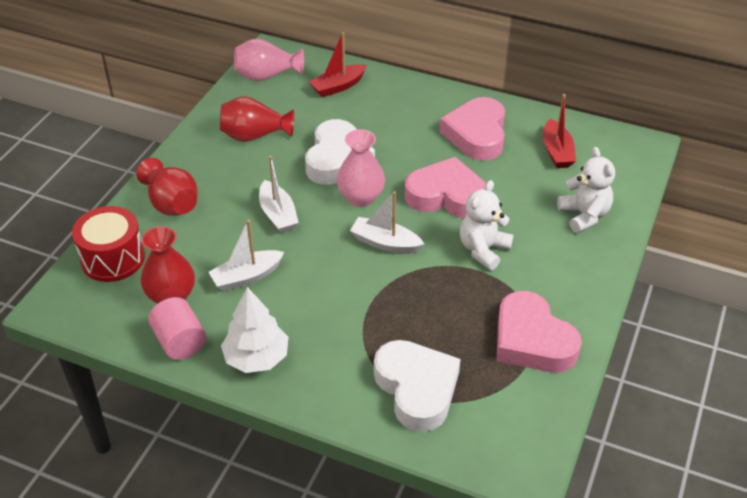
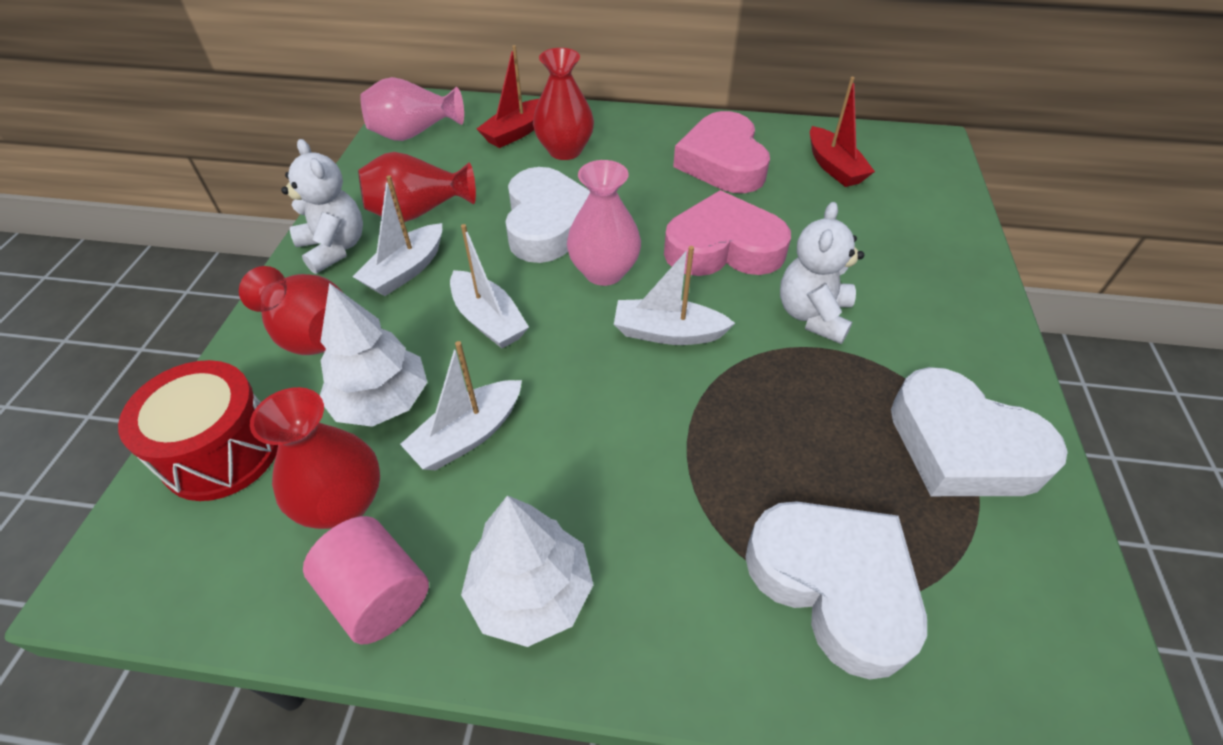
camera: 15 degrees left, 5 degrees up
pink heart [497,291,582,372] -> white heart [891,367,1068,496]
white teddy bear [557,147,615,233] -> white teddy bear moved to [281,139,363,274]
none -> white tree [320,283,427,427]
none -> white boat [352,175,442,296]
none -> red vase [533,48,594,160]

